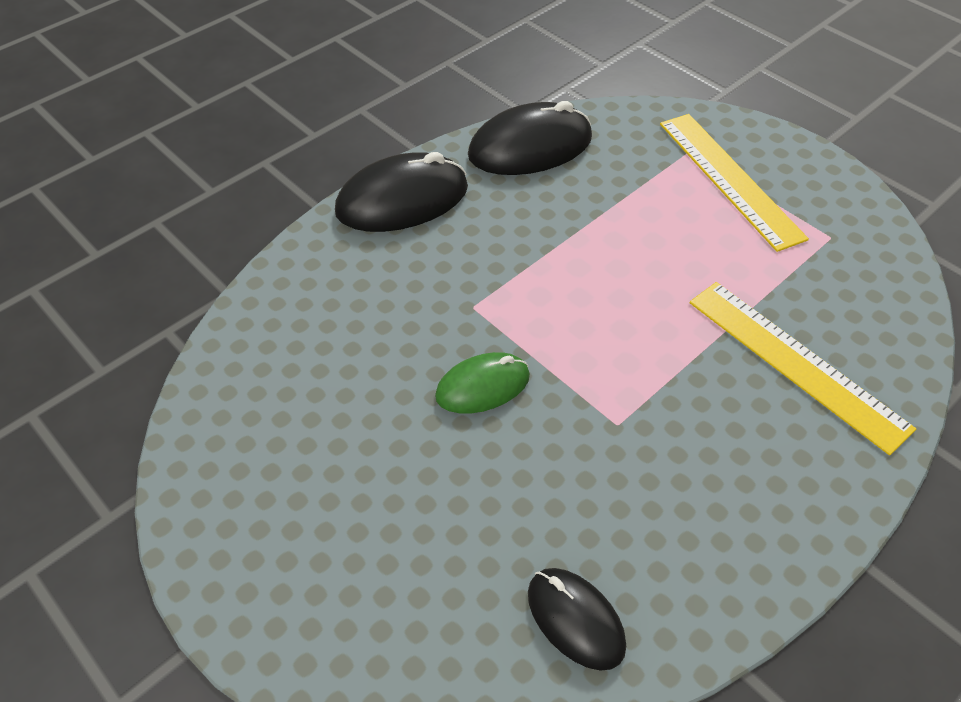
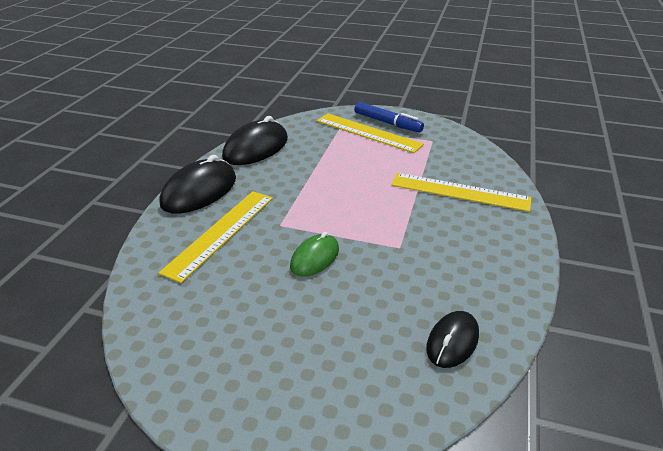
camera: 30 degrees left, 15 degrees down
black mouse [528,568,626,671] -> black mouse turned 75 degrees counterclockwise [426,311,479,368]
none -> yellow ruler [159,191,273,283]
none -> blue marker [354,102,424,132]

